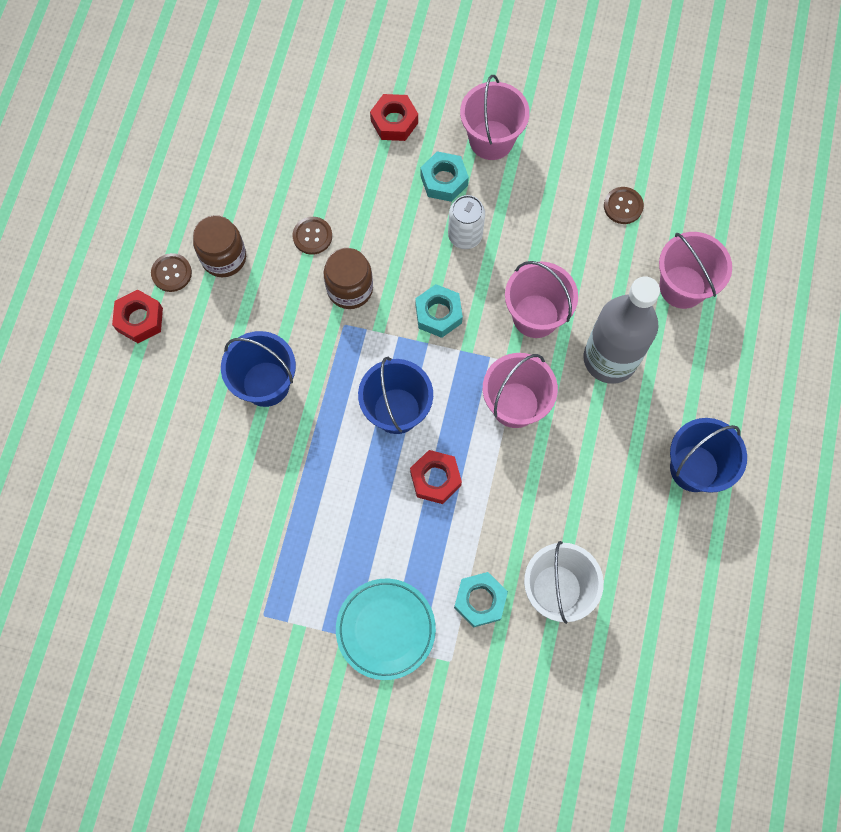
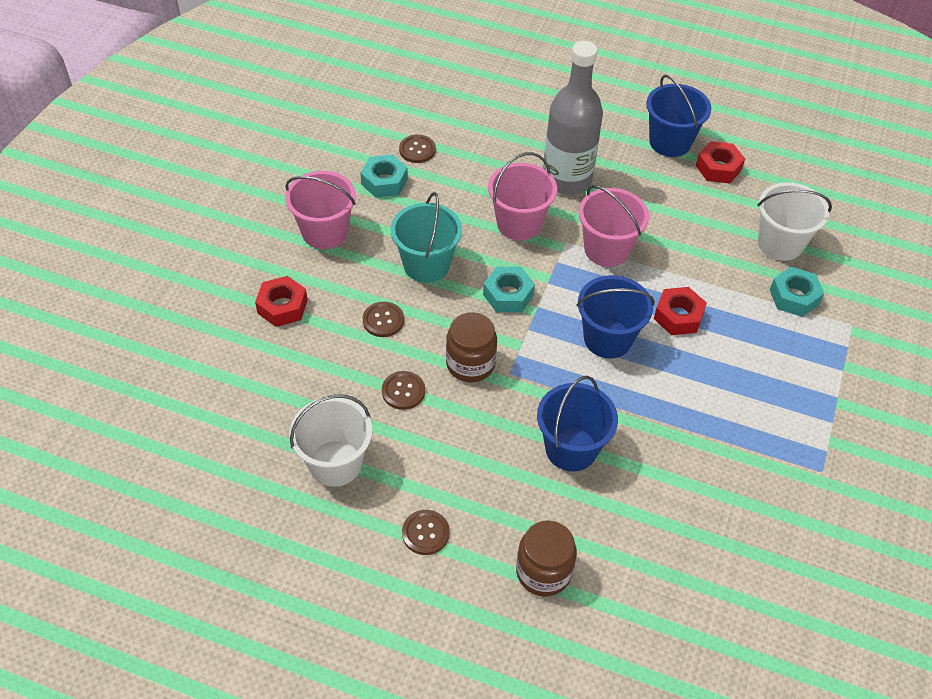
camera: 85 degrees left, 20 degrees down
red nut [112,289,163,343] -> red nut moved to [696,141,745,183]
brown jar [193,215,246,277] -> brown jar moved to [516,520,577,597]
turquoise plate [336,579,436,680] -> none
turquoise nut [421,151,469,202] -> turquoise nut moved to [360,154,408,198]
white can [448,195,485,249] -> turquoise bucket [391,192,462,283]
pink bucket [659,232,732,309] -> none
none -> white bucket [289,394,372,487]
none -> brown button [363,302,404,337]

